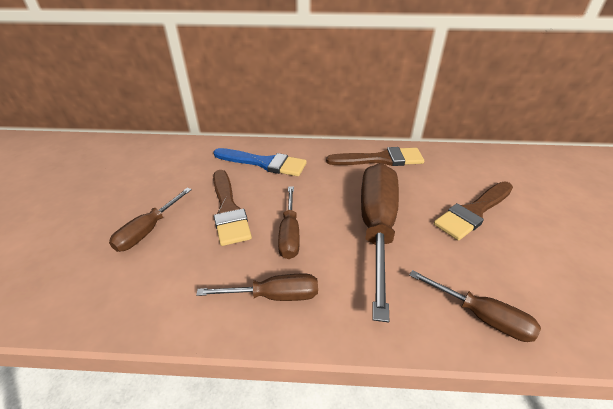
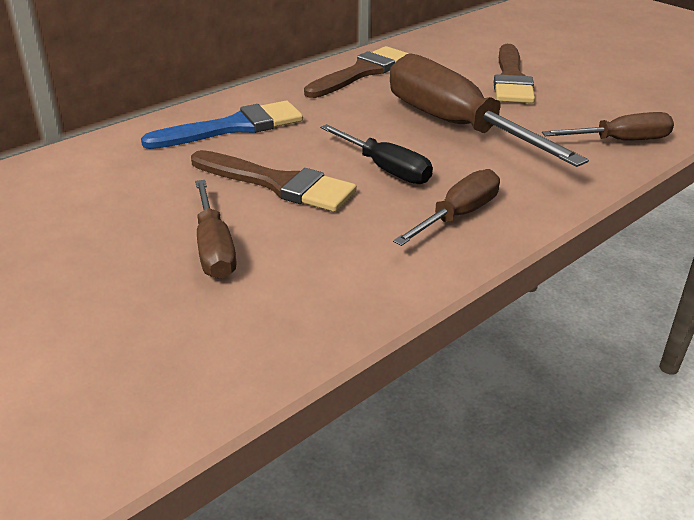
camera: 45 degrees left, 5 degrees down
brown screwdriver [278,187,300,259] -> black screwdriver [320,124,433,184]

